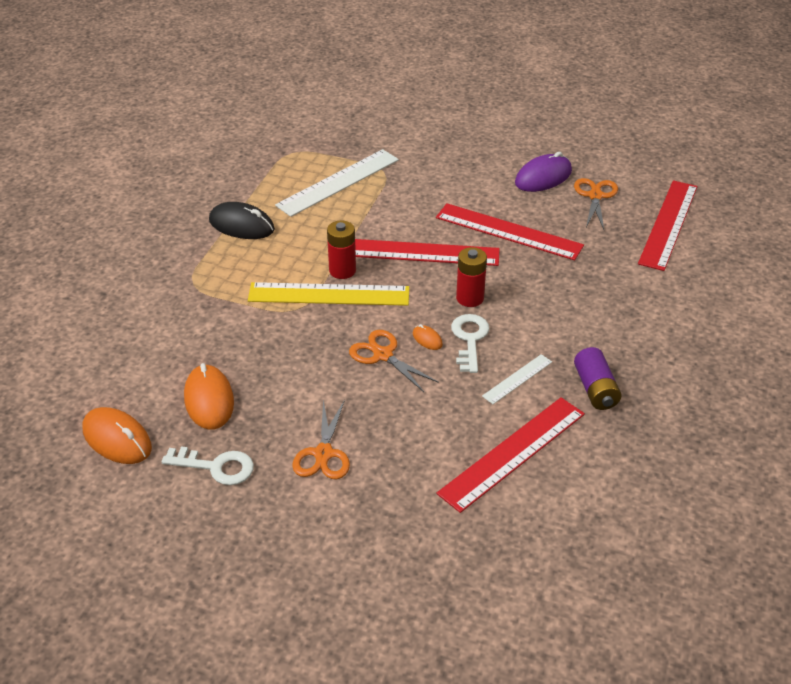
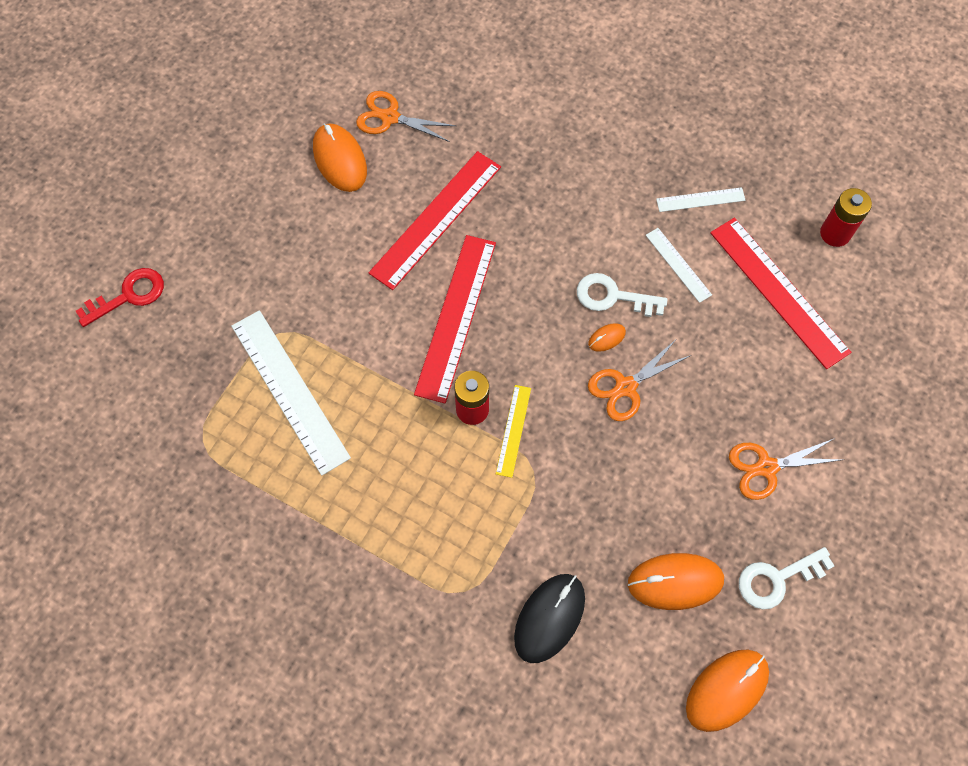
camera: 80 degrees left, 25 degrees up
white key [162,446,254,485] -> white key turned 135 degrees counterclockwise [739,547,834,610]
black mouse [209,202,275,239] -> black mouse moved to [514,574,585,663]
yellow ruler [248,282,409,306] -> yellow ruler [496,385,531,478], size x0.50
orange scissors [292,400,350,479] -> orange scissors turned 150 degrees clockwise [729,438,842,500]
red battery [456,247,487,307] -> red battery moved to [820,188,872,247]
purple mouse [515,152,572,192] -> orange mouse [313,123,367,192]
purple battery [574,347,622,410] -> white ruler [656,187,746,212]
red ruler [638,180,697,271] -> none
none -> red key [76,268,164,327]

